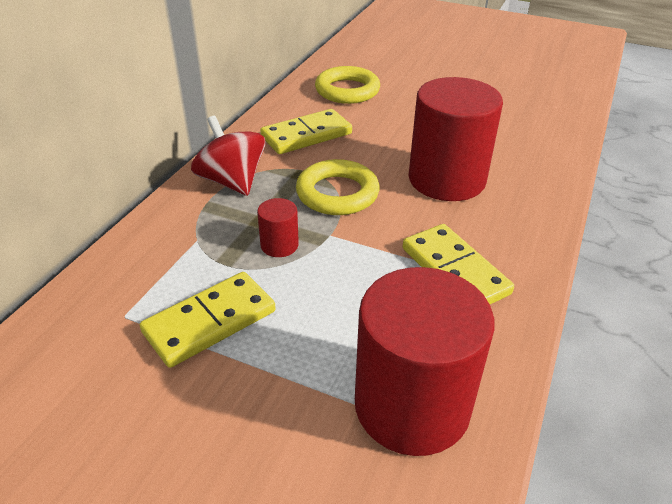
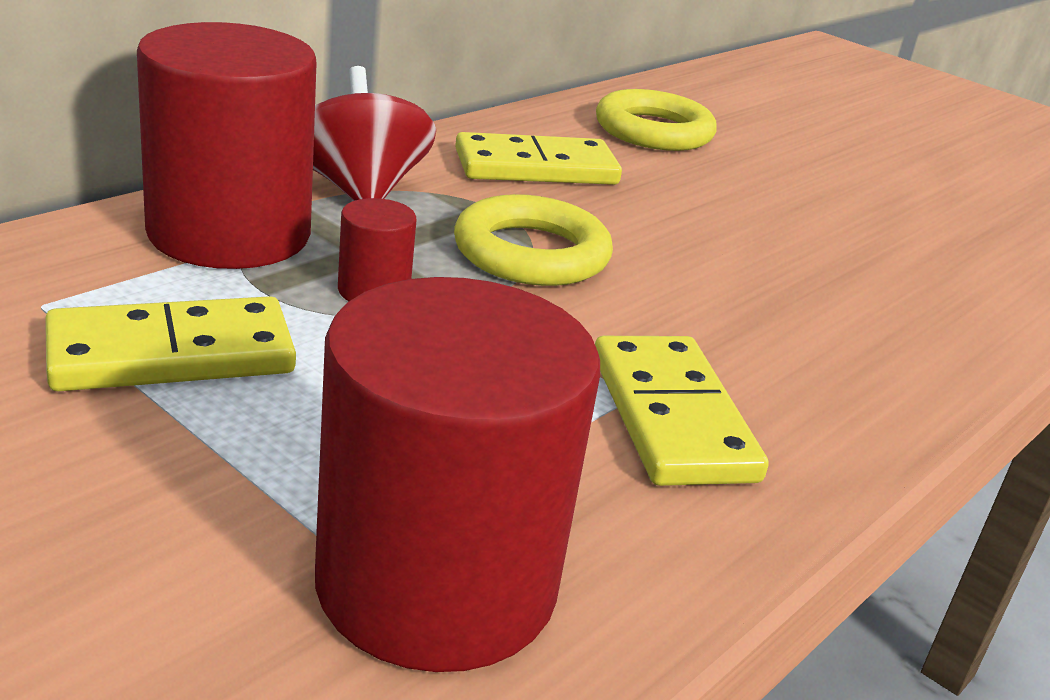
camera: 15 degrees right, 10 degrees down
red cylinder [408,77,503,201] -> red cylinder moved to [137,22,317,269]

